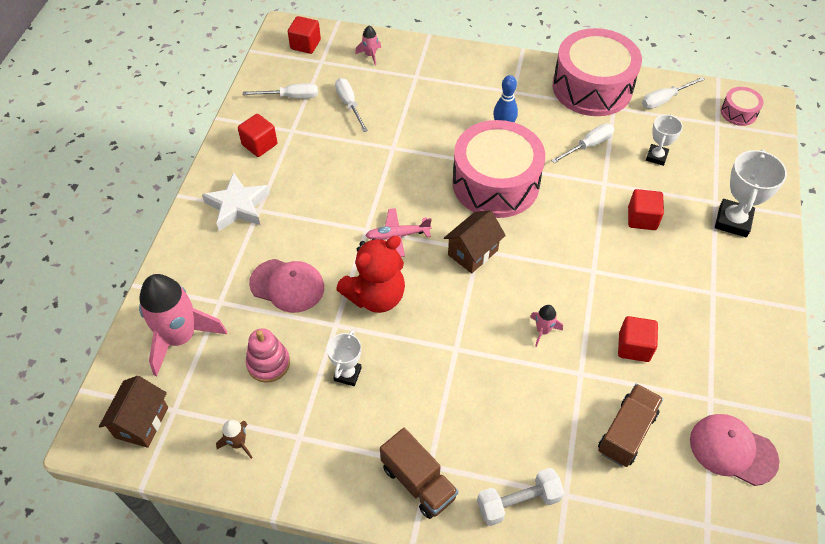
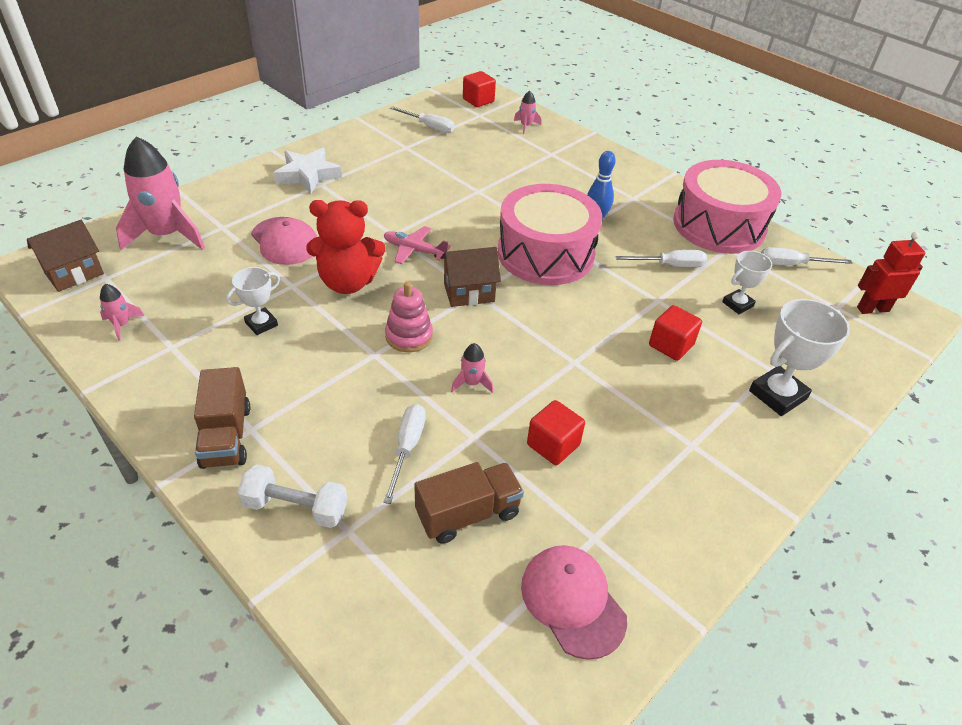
camera: 30 degrees right, 10 degrees down
brown rocket [216,420,252,459] -> pink rocket [100,284,144,341]
red cube [238,114,277,157] -> none
pink stacking toy [246,328,290,383] -> pink stacking toy moved to [385,282,433,352]
white screwdriver [335,78,368,132] -> white screwdriver moved to [383,404,426,504]
pink drum [721,87,764,126] -> red robot [857,232,925,314]

